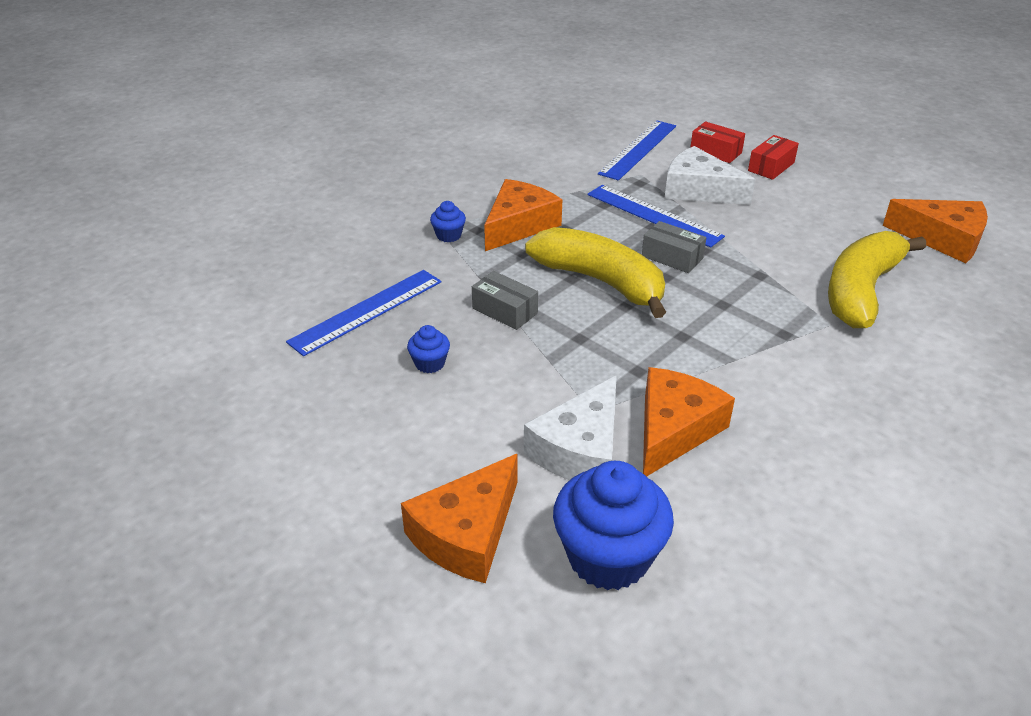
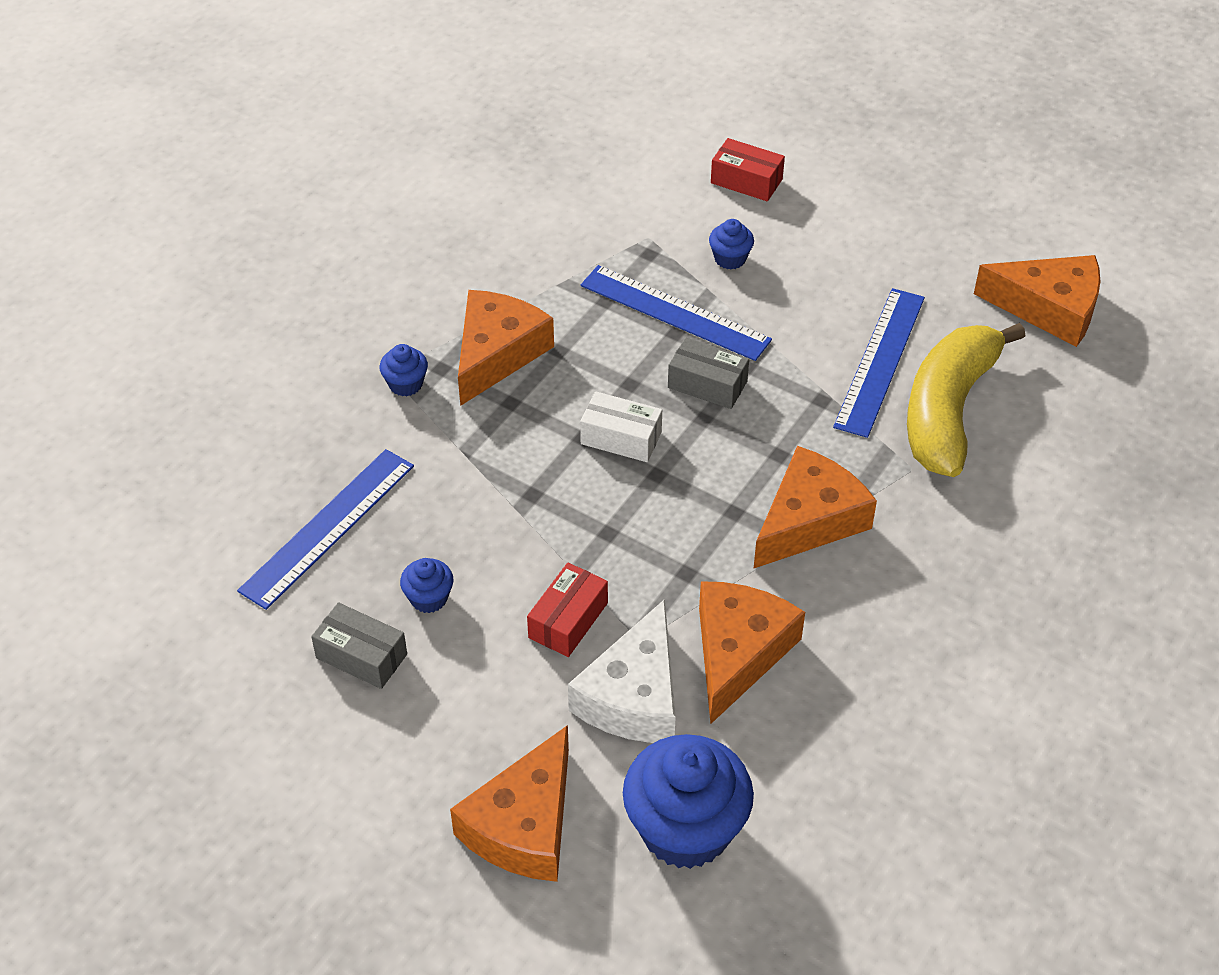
camera: 10 degrees left, 10 degrees up
grey box [472,271,538,330] -> grey box moved to [311,602,407,689]
yellow banana [525,227,666,318] -> white box [580,391,662,462]
blue ruler [598,120,676,180] -> blue ruler moved to [833,288,925,438]
white cheese [664,146,756,205] -> blue cupcake [709,219,754,270]
red box [748,135,799,180] -> red box moved to [527,563,608,657]
none -> orange cheese [753,446,877,569]

